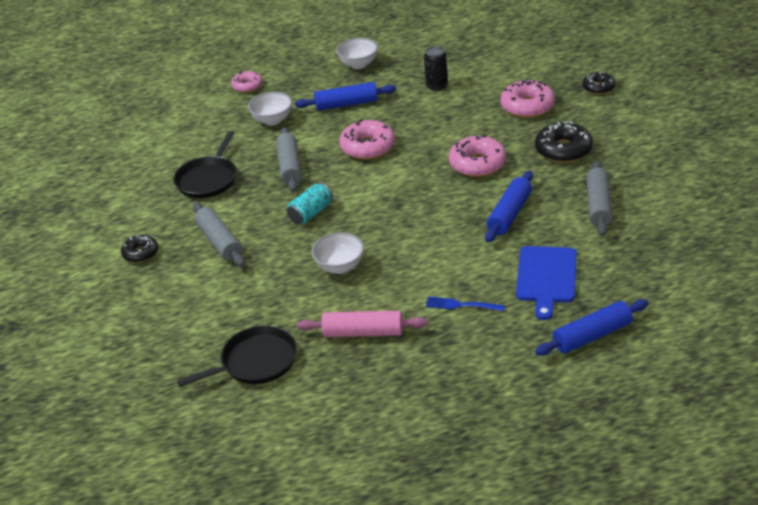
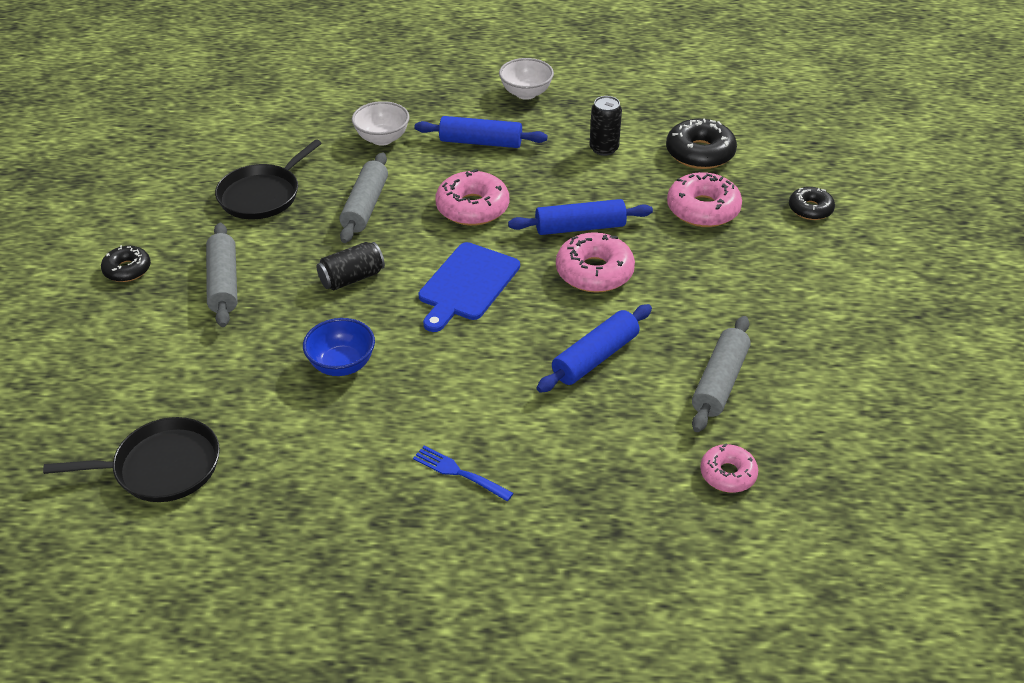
camera: 15 degrees right, 5 degrees up
pink donut [231,71,262,92] -> pink donut moved to [700,444,758,493]
turquoise can [287,183,333,224] -> black can [317,242,385,290]
pink rolling pin [297,311,428,337] -> none
white bowl [312,233,364,274] -> blue bowl [303,318,375,376]
blue cutting board [516,246,577,320] -> blue cutting board moved to [418,242,520,332]
black donut [535,122,593,163] -> black donut moved to [666,118,737,169]
blue rolling pin [535,299,649,355] -> blue rolling pin moved to [508,199,653,235]

